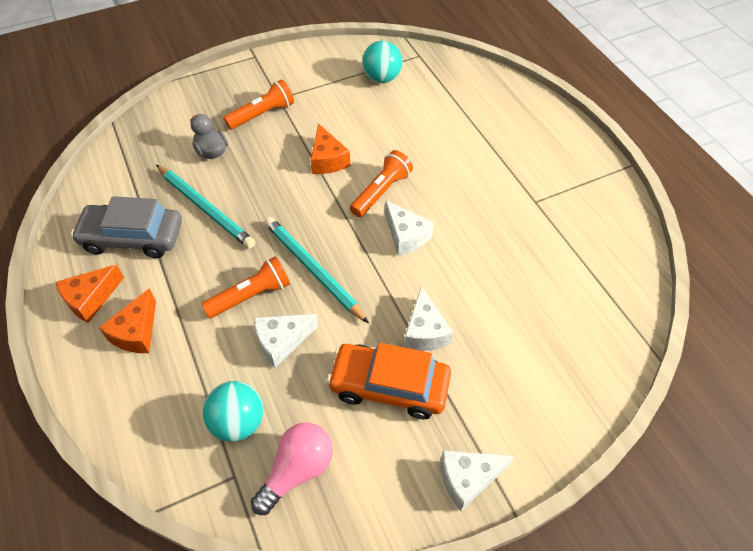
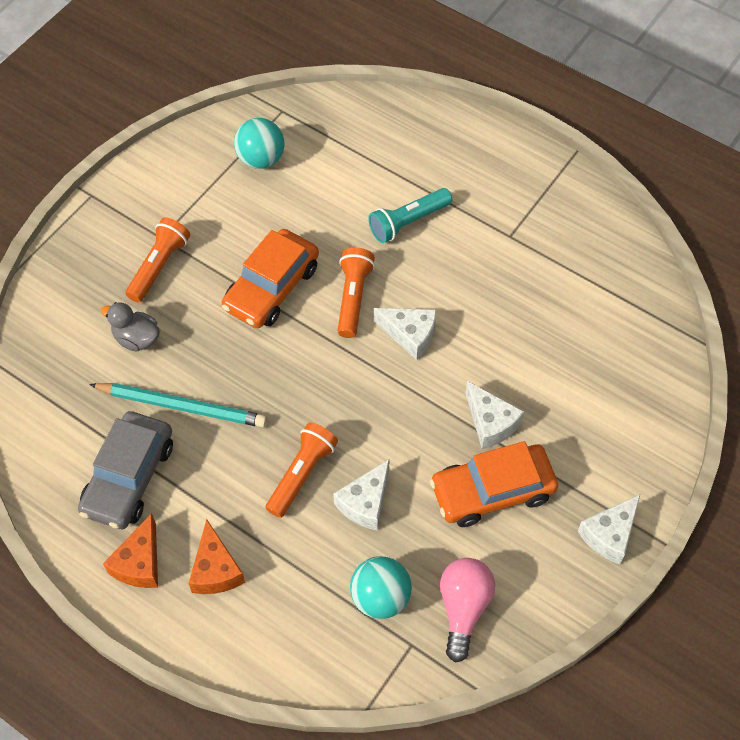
camera: 30 degrees left, 5 degrees up
grey car [71,196,182,258] -> grey car turned 45 degrees counterclockwise [78,411,173,529]
turquoise pencil [265,217,369,324] -> none
orange cheese [311,123,350,174] -> orange car [222,229,319,328]
none -> turquoise flashlight [368,188,452,243]

